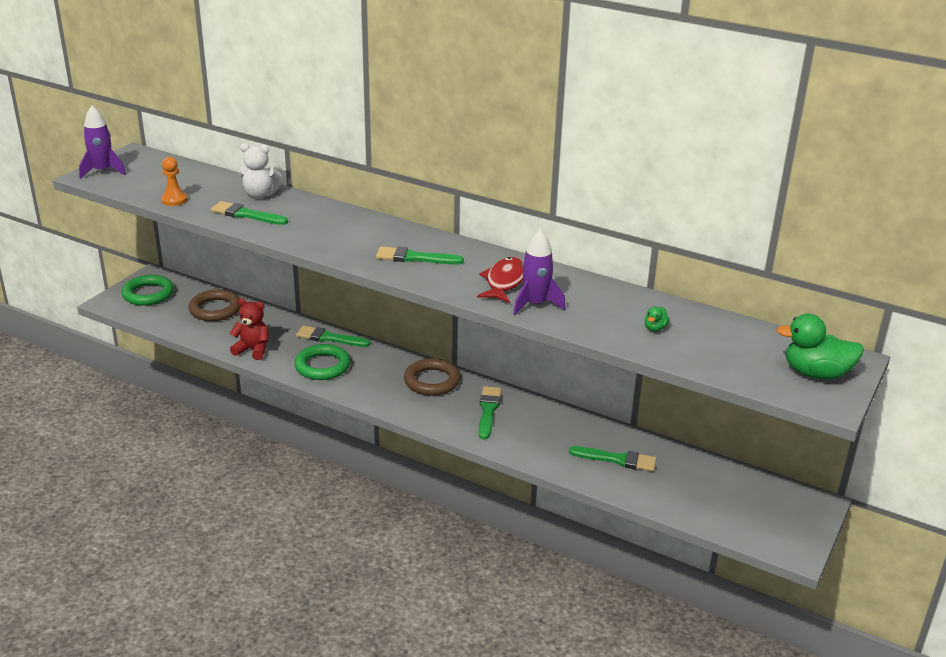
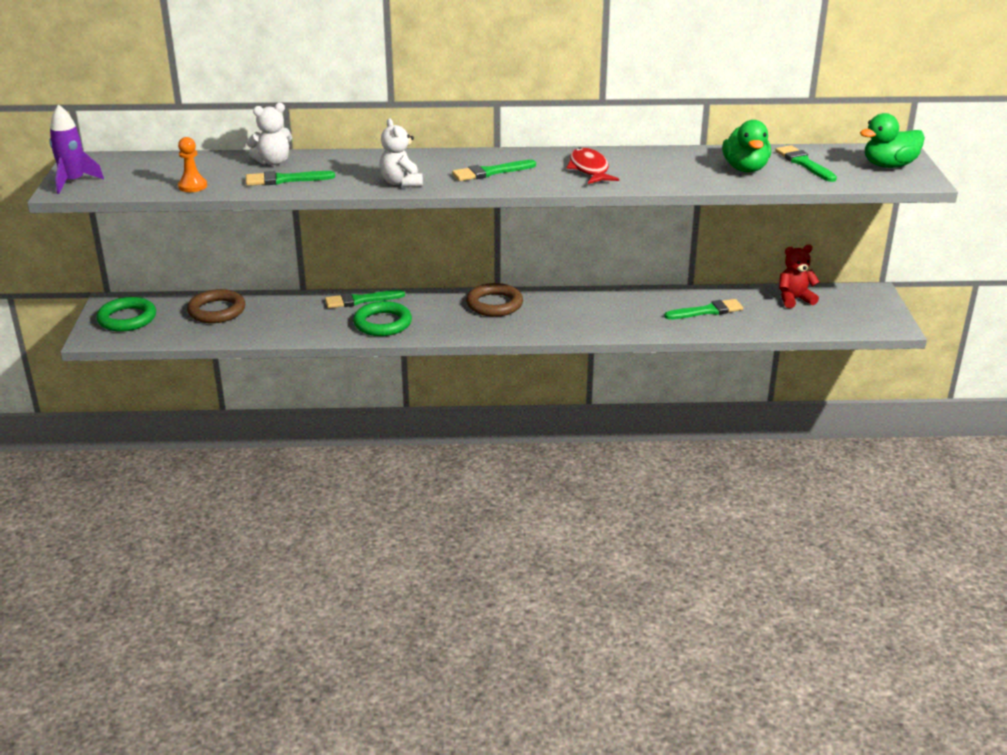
camera: 30 degrees left, 0 degrees up
red teddy bear [230,298,269,360] -> red teddy bear moved to [779,244,820,308]
green brush [479,386,502,439] -> green brush moved to [775,145,837,182]
purple rocket [513,229,566,315] -> none
green duck [644,307,670,331] -> green duck [722,120,771,173], size x2.19
none -> white teddy bear [379,118,423,187]

